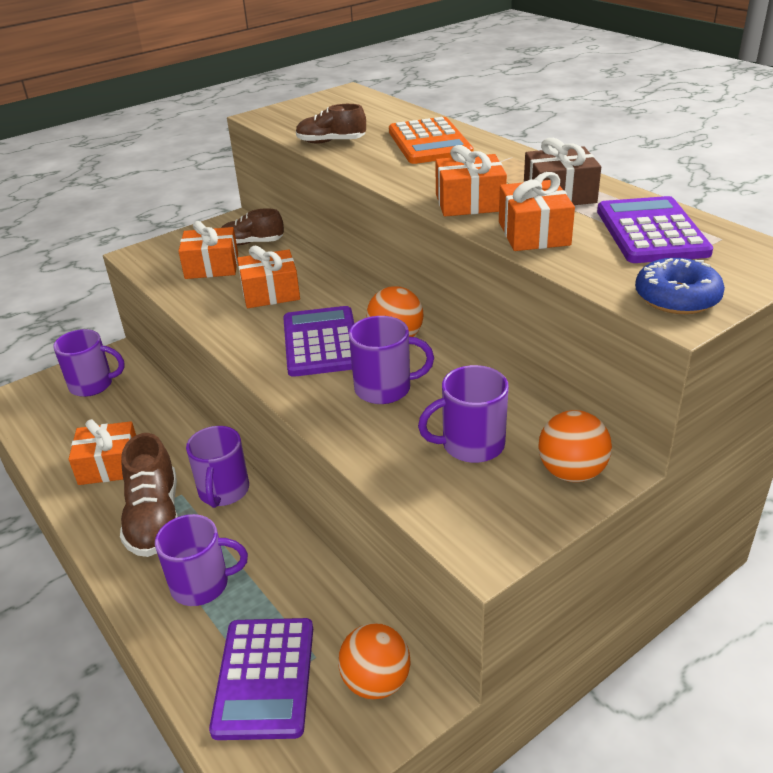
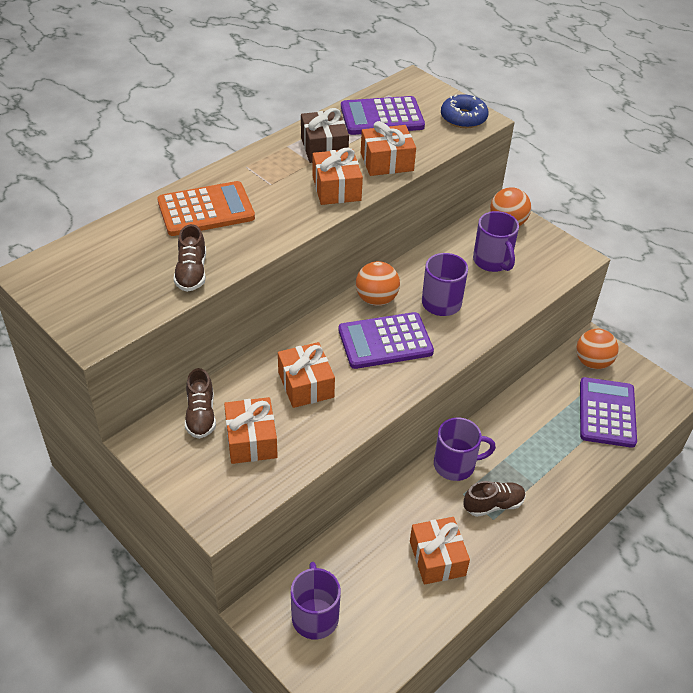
camera: 100 degrees left, 10 degrees up
brown shoe [120,433,178,557] -> brown shoe [463,481,526,517], size x0.63
purple mug [155,514,248,606] -> none
purple calculator [209,618,313,740] -> purple calculator turned 75 degrees counterclockwise [580,377,637,448]

